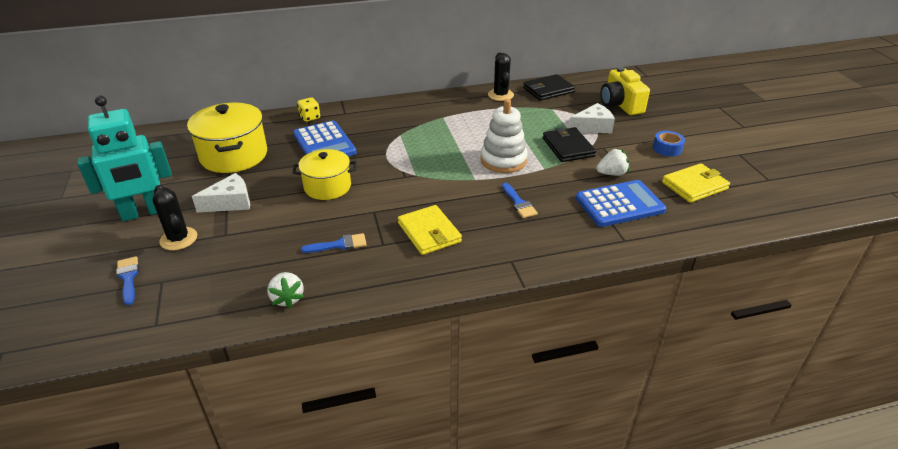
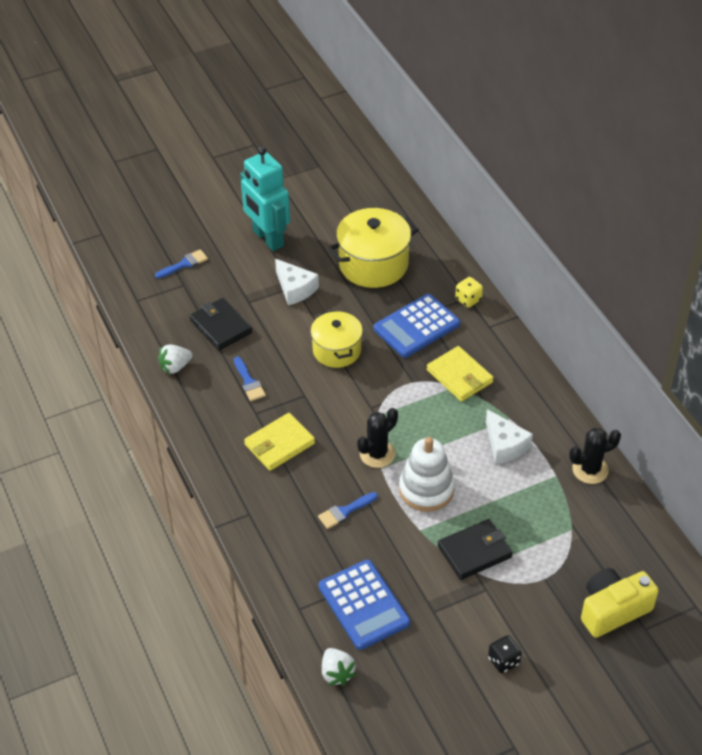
camera: 80 degrees right, 10 degrees up
black cactus [153,185,197,250] -> black cactus moved to [357,408,398,468]
black wallet [523,74,575,101] -> black wallet moved to [190,298,252,350]
white cheese [569,103,615,133] -> white cheese moved to [486,409,533,464]
white strawberry [596,149,629,176] -> white strawberry moved to [322,648,357,686]
blue tape [653,131,685,157] -> black dice [488,635,522,673]
yellow wallet [662,163,730,203] -> yellow wallet moved to [427,346,494,402]

